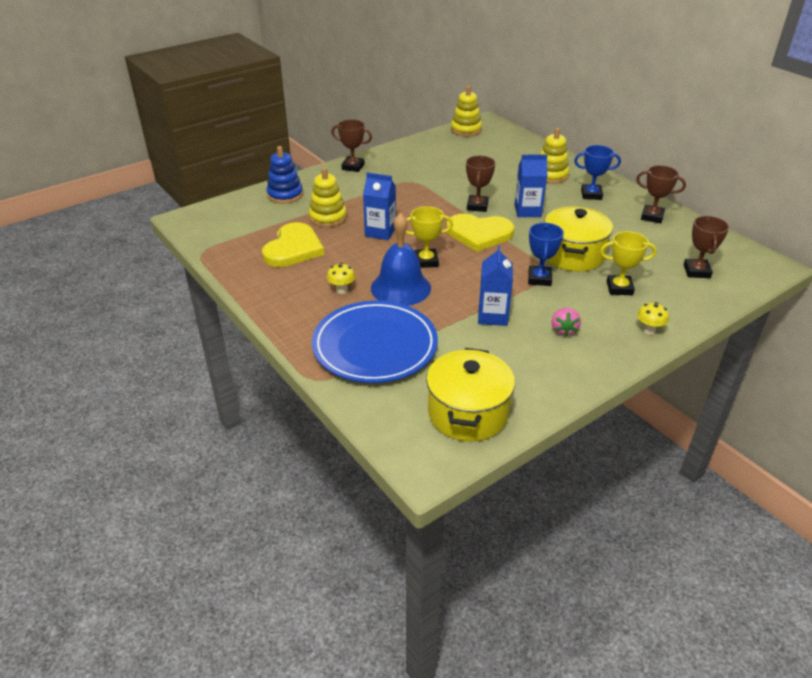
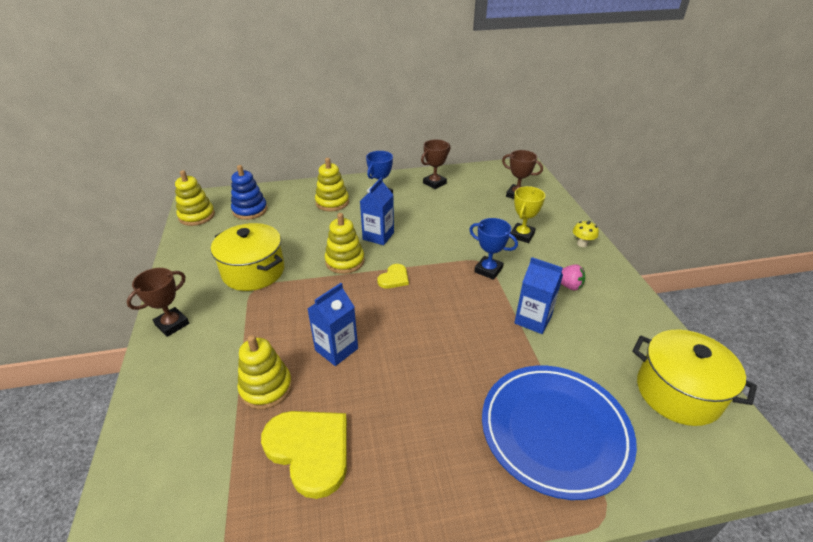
camera: 65 degrees left, 0 degrees up
blue stacking toy [266,146,303,204] -> blue stacking toy moved to [231,165,267,220]
yellow mushroom [327,263,355,294] -> none
blue bell [371,213,431,306] -> none
yellow trophy [405,206,453,268] -> none
yellow heart [446,214,515,252] -> yellow heart [377,264,409,289], size x0.51
brown trophy [466,156,495,212] -> yellow stacking toy [325,213,365,274]
yellow pot [545,207,613,271] -> yellow pot moved to [211,223,284,291]

